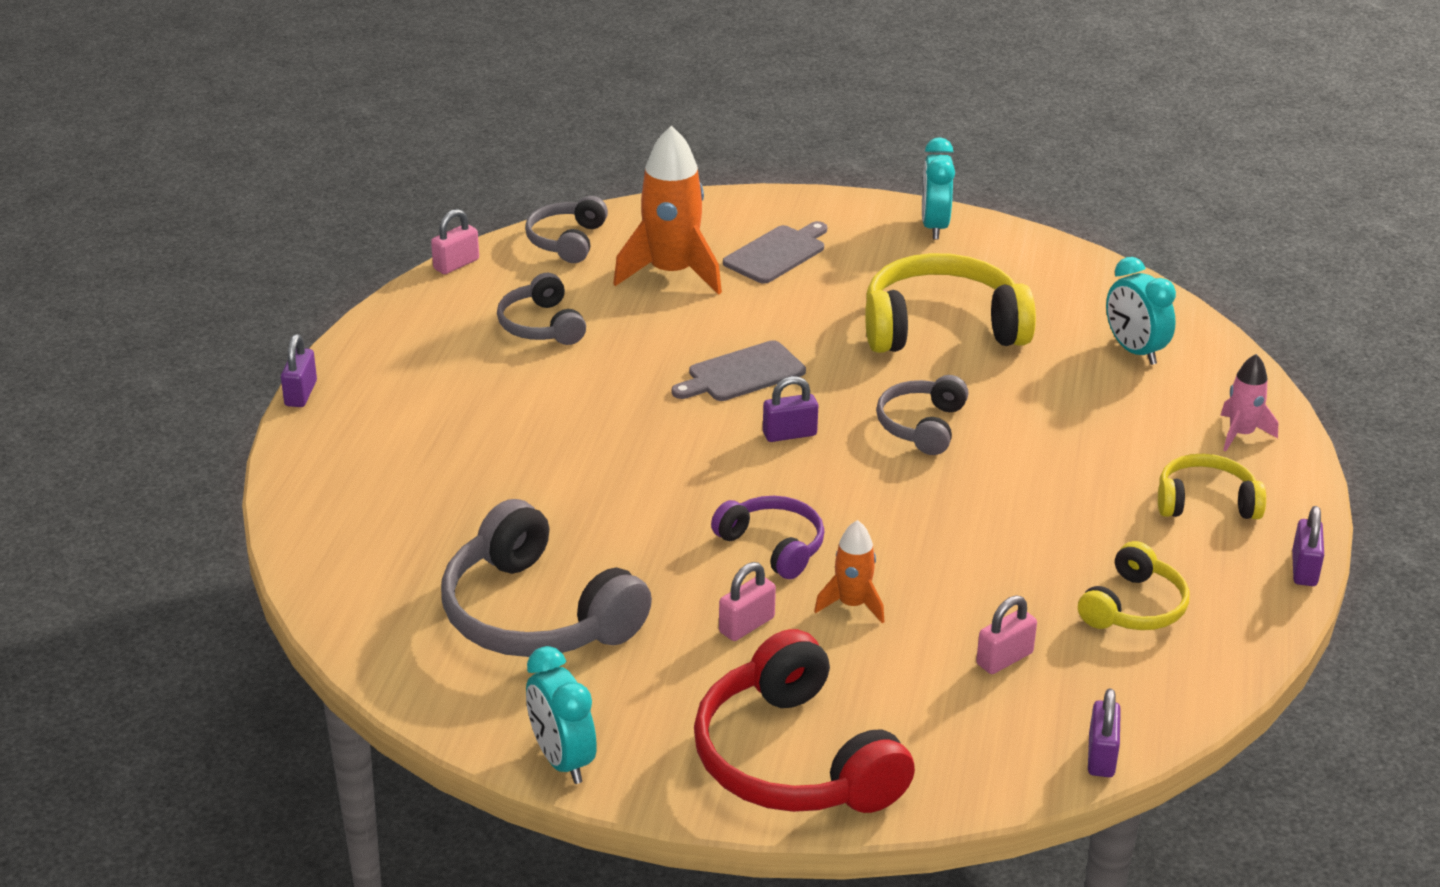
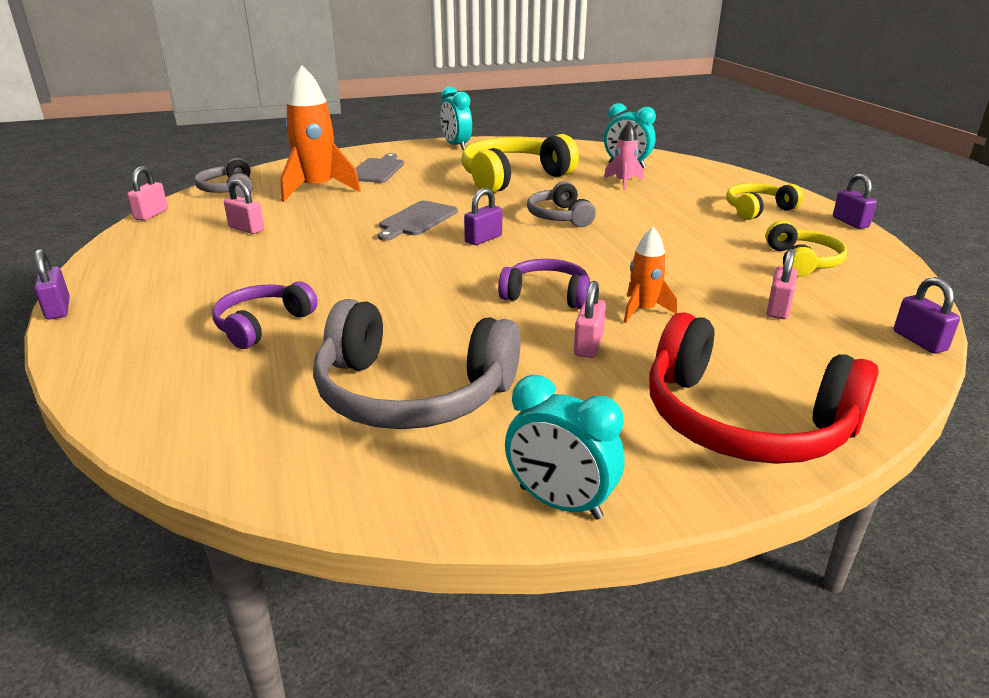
camera: 30 degrees left, 5 degrees down
grey headphones [497,273,586,345] -> pink padlock [224,179,264,234]
pink rocket [1220,354,1278,451] -> pink rocket moved to [604,121,644,190]
none -> purple headphones [212,281,318,349]

